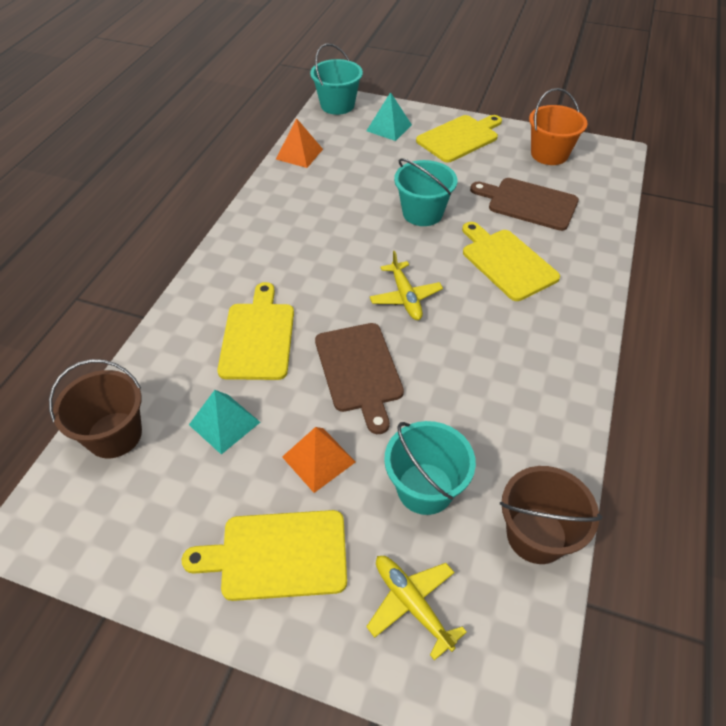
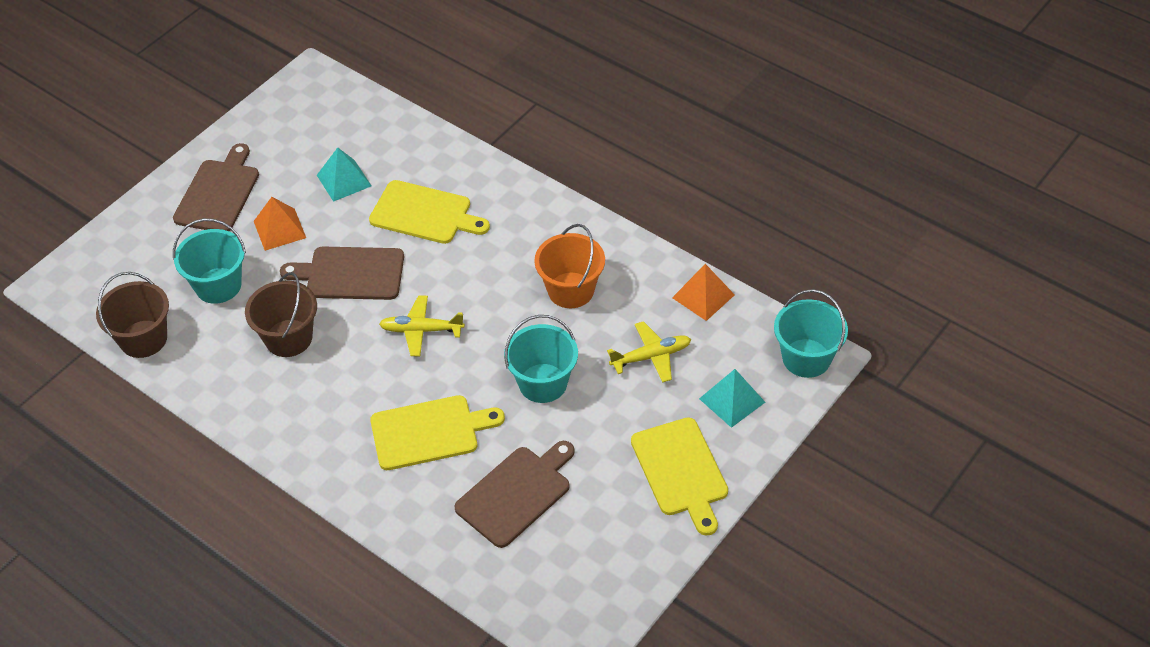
camera: 110 degrees right, 0 degrees up
brown bucket [49,359,142,458] -> brown bucket moved to [245,272,317,357]
yellow cutting board [182,510,347,601] -> brown cutting board [173,143,259,231]
yellow plane [366,556,467,661] -> yellow plane moved to [607,321,691,383]
orange bucket [529,88,588,165] -> orange bucket moved to [534,224,605,308]

